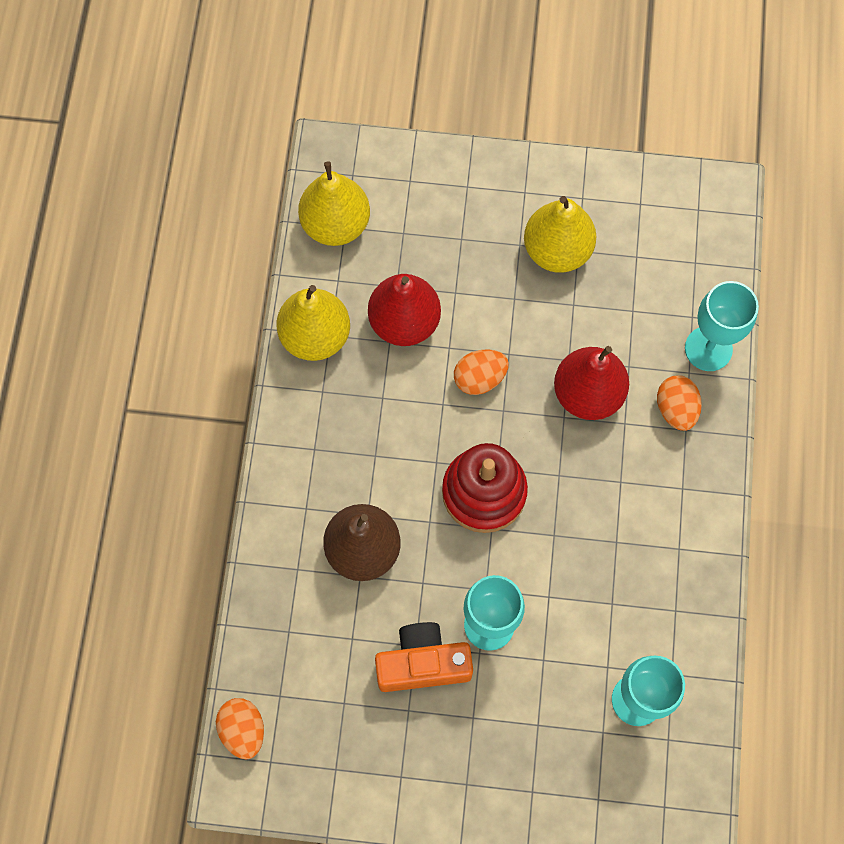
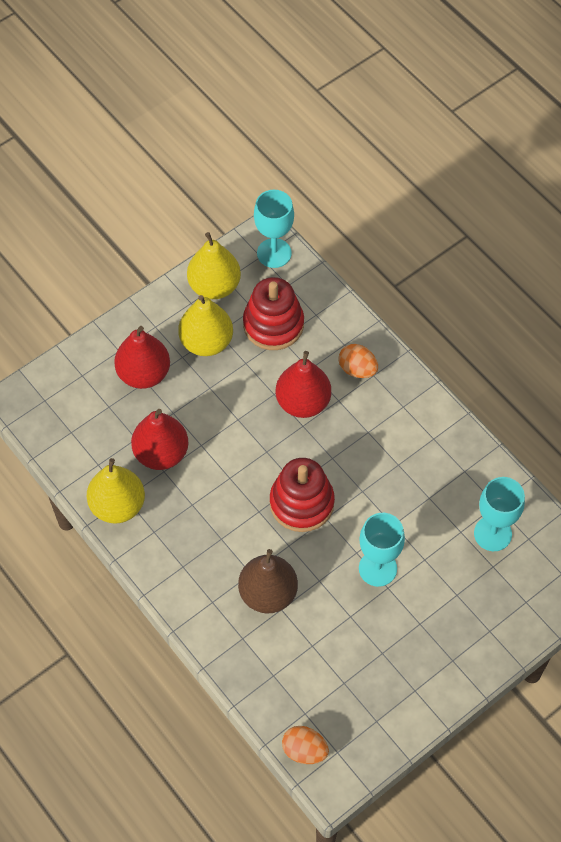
camera: 45 degrees left, 10 degrees down
yellow pear [298,161,370,246] -> yellow pear moved to [187,232,241,299]
orange camera [375,622,473,692] -> none
orange egg [454,349,509,395] -> none
turquoise goblet [685,281,759,371] -> turquoise goblet moved to [254,190,294,268]
none -> red pear [114,326,170,389]
none -> red stacking toy [243,277,304,350]

